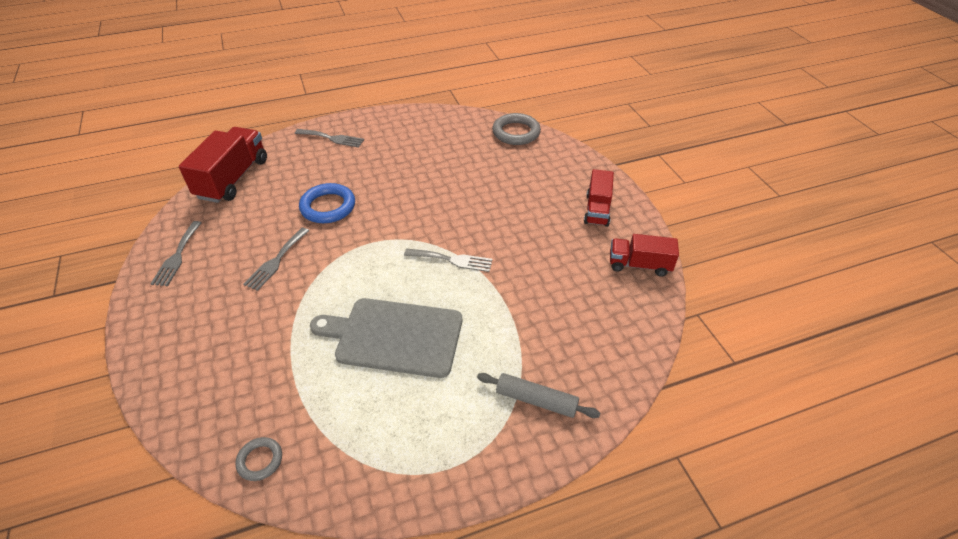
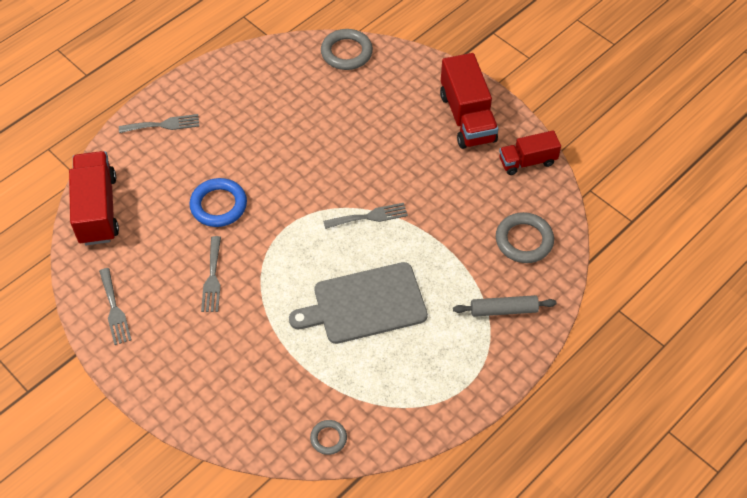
camera: 25 degrees left, 10 degrees up
red truck [584,169,614,227] -> red truck [440,53,498,149], size x1.61
none -> grey ring [496,212,554,263]

